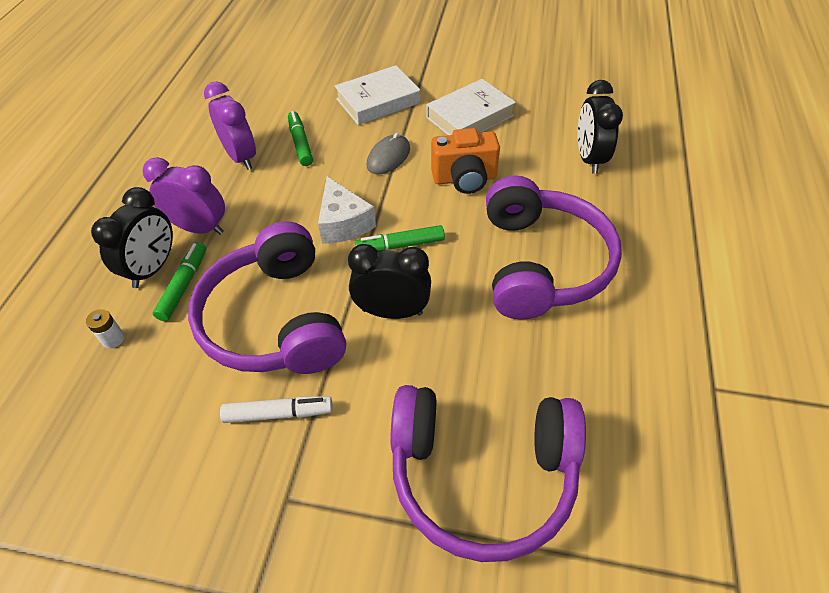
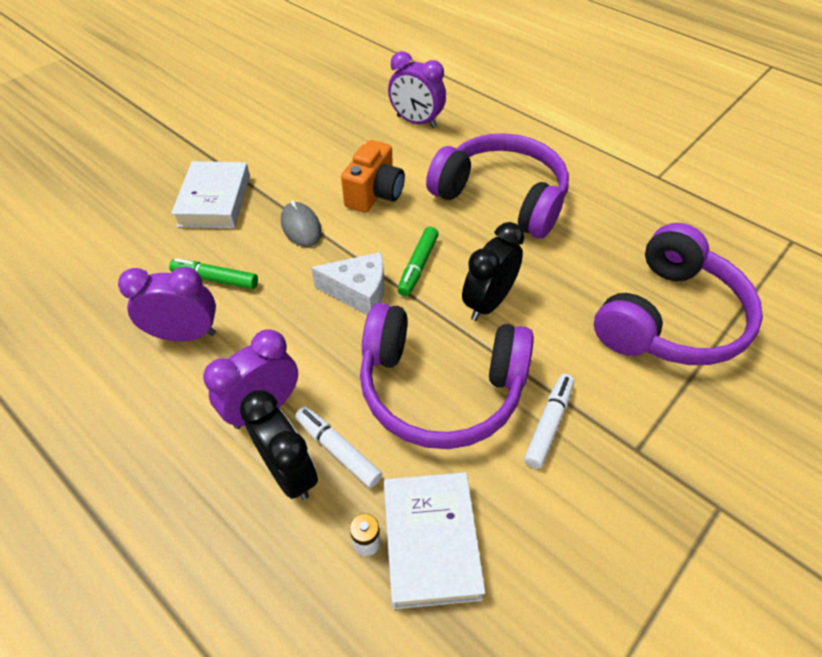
camera: 60 degrees left, 0 degrees up
green marker [153,242,206,321] -> white marker [295,406,382,488]
white book [426,79,516,135] -> white book moved to [384,472,485,609]
black clock [577,80,623,174] -> purple clock [388,51,446,128]

